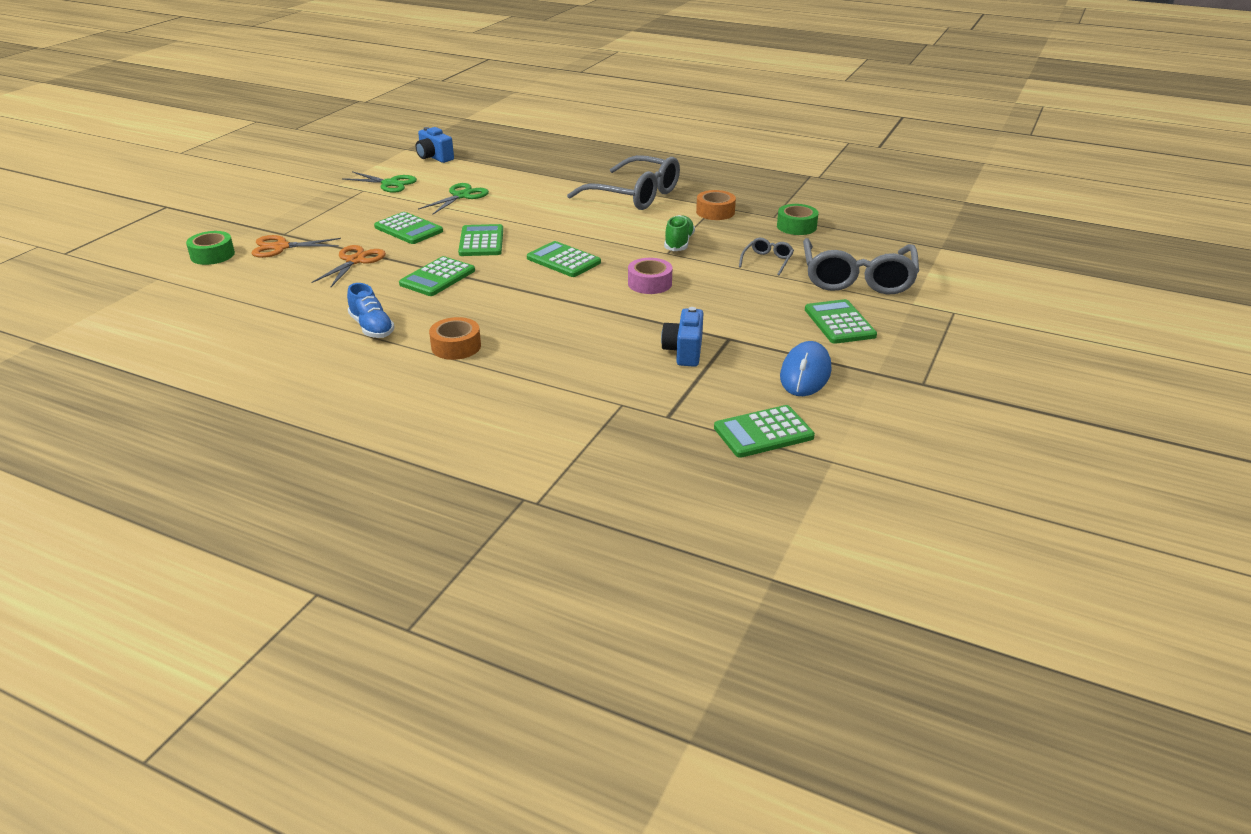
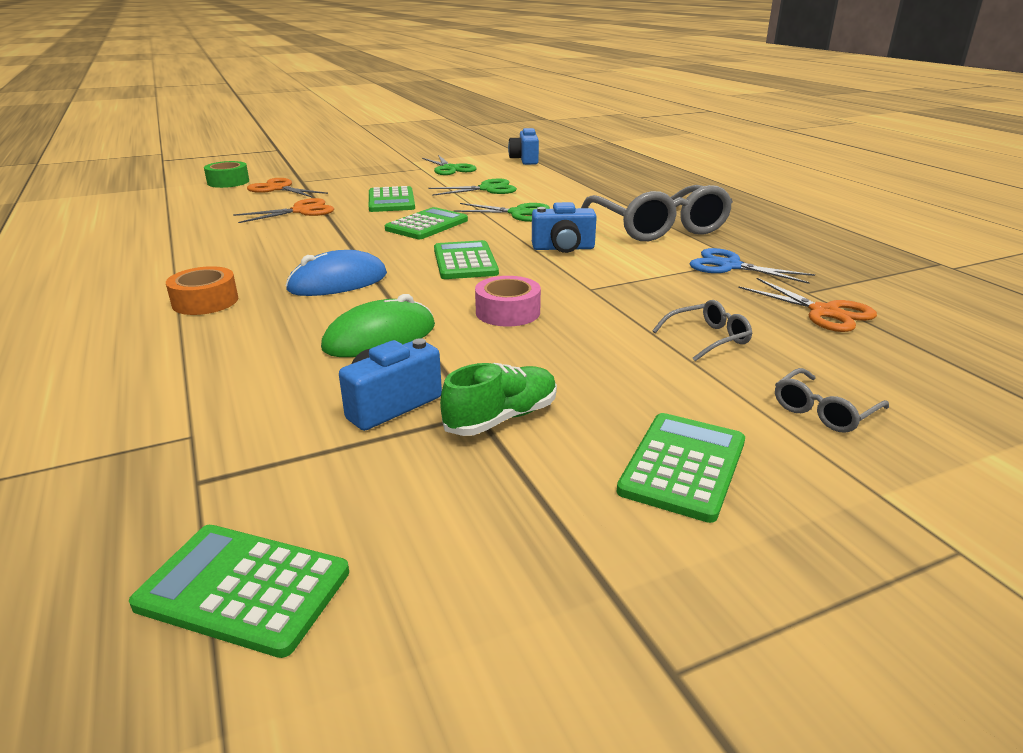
camera: 40 degrees right, 5 degrees down
blue shoe [347,283,395,338] -> none
green calculator [399,256,475,296] -> none
green shoe [664,215,695,251] -> green shoe moved to [440,363,557,436]
orange tape [696,190,736,220] -> blue scissors [689,248,815,284]
green tape [777,204,818,235] -> orange scissors [739,278,877,332]
blue mouse [780,341,831,396] -> blue mouse moved to [285,250,387,296]
grey glasses [803,238,919,295] -> grey glasses [775,368,889,433], size x0.44
none -> green mouse [321,294,435,357]
none -> green scissors [453,203,550,222]
none -> blue camera [532,202,597,253]

